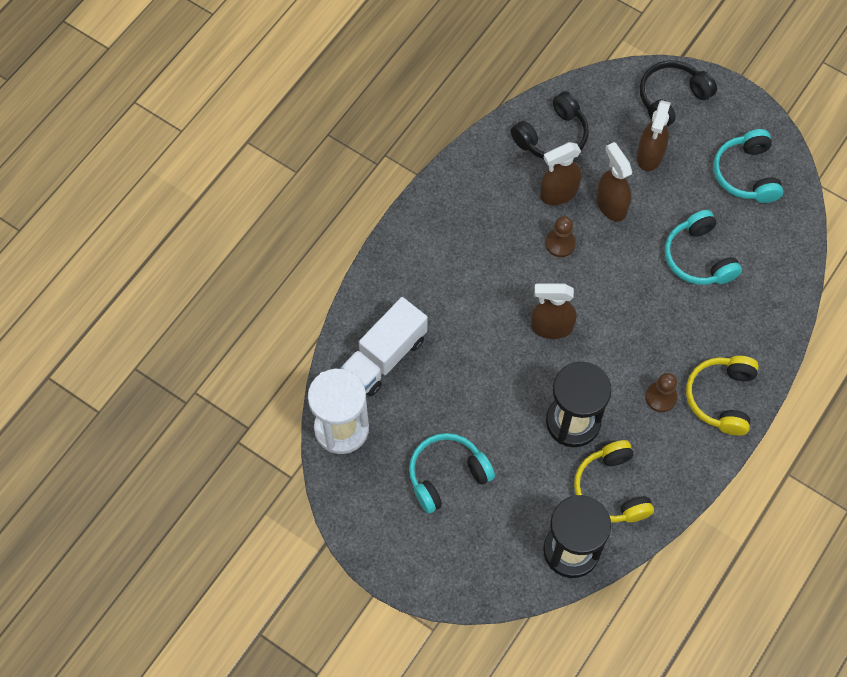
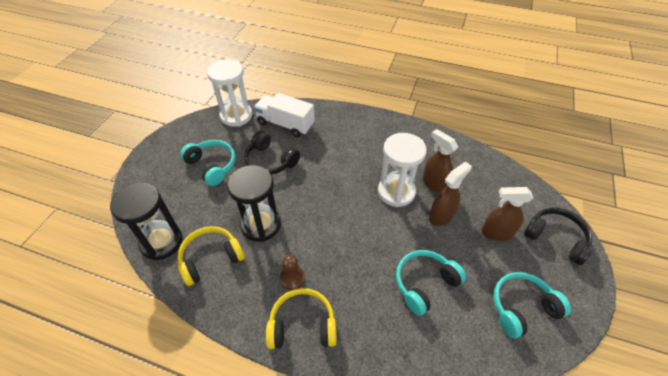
camera: 75 degrees right, 15 degrees down
black headphones [511,91,589,159] -> black headphones moved to [244,131,300,174]
brown spray bottle [531,284,577,339] -> none
brown pawn [545,216,576,257] -> white hourglass [378,133,427,207]

